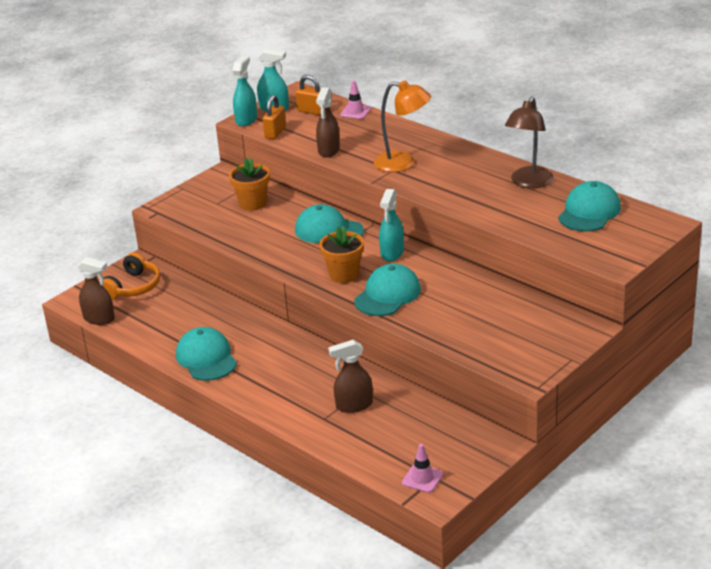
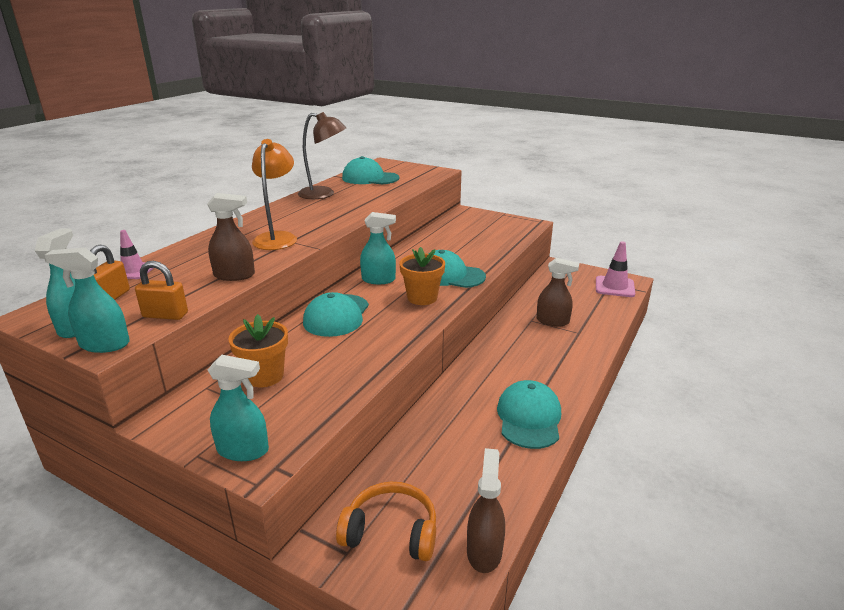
camera: 105 degrees left, 5 degrees down
turquoise cap [176,327,237,381] -> turquoise cap turned 135 degrees clockwise [497,380,561,449]
brown spray bottle [328,340,373,413] -> brown spray bottle turned 45 degrees counterclockwise [537,258,579,327]
pink traffic cone [402,444,443,493] -> pink traffic cone [596,241,635,297], size x1.52
none -> turquoise spray bottle [208,355,269,461]

